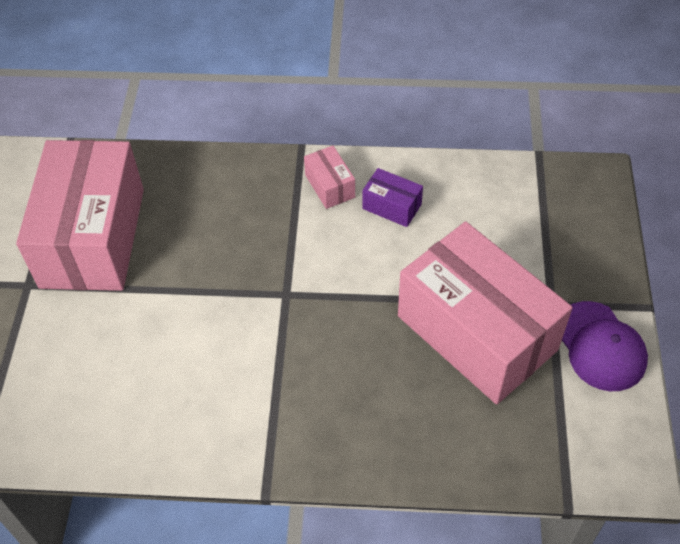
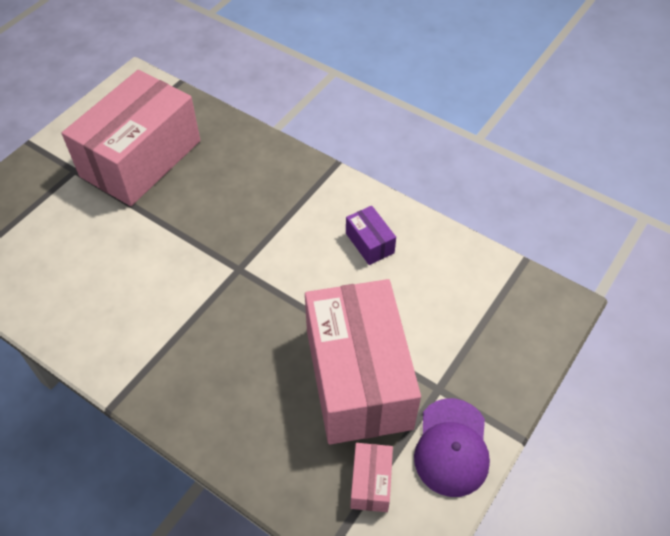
camera: 30 degrees right, 0 degrees up
pink box [304,146,355,209] -> pink box moved to [350,443,393,512]

